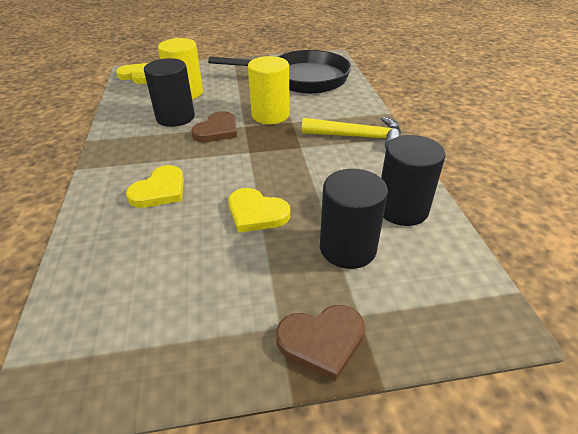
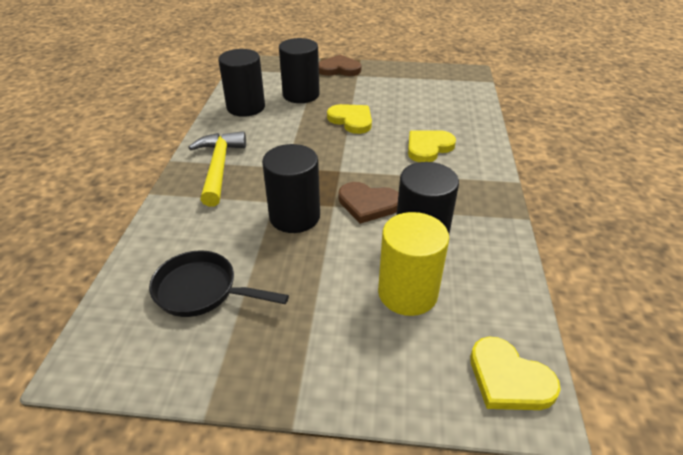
camera: 165 degrees left, 0 degrees up
brown heart [191,111,237,142] -> brown heart turned 120 degrees counterclockwise [339,182,399,224]
black pan [208,50,351,94] -> black pan [149,250,289,317], size x0.57
yellow cylinder [248,56,290,124] -> black cylinder [262,144,320,233]
yellow hammer [302,116,401,148] -> yellow hammer turned 60 degrees clockwise [188,131,246,207]

